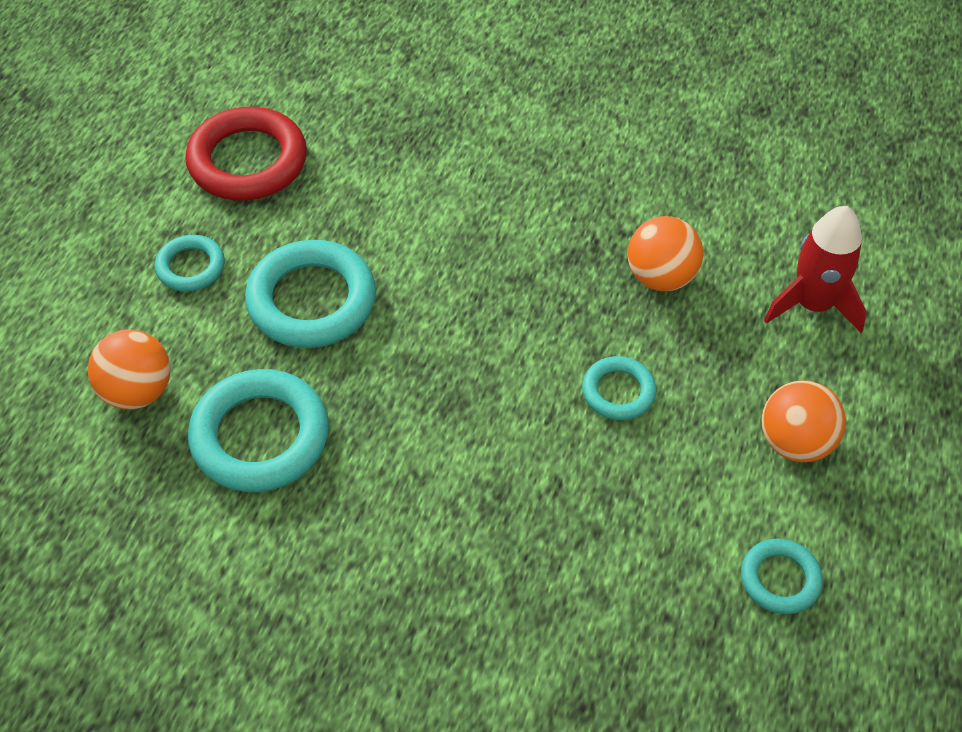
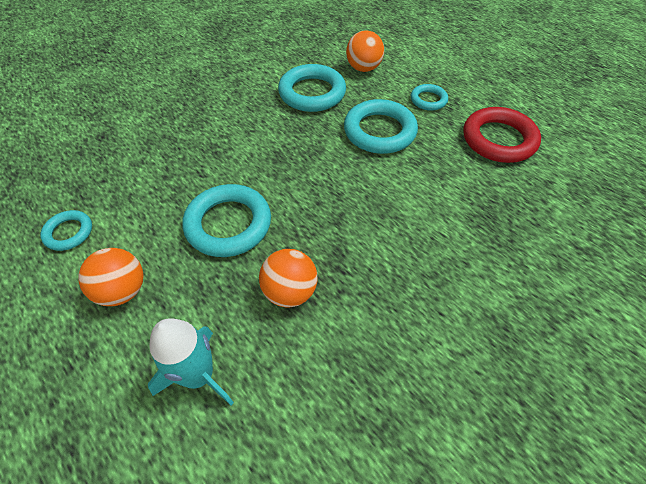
camera: 120 degrees right, 0 degrees up
turquoise ring [582,356,656,420] -> turquoise ring [183,184,271,257], size x1.84
red rocket [764,206,867,333] -> turquoise rocket [148,318,234,406]

